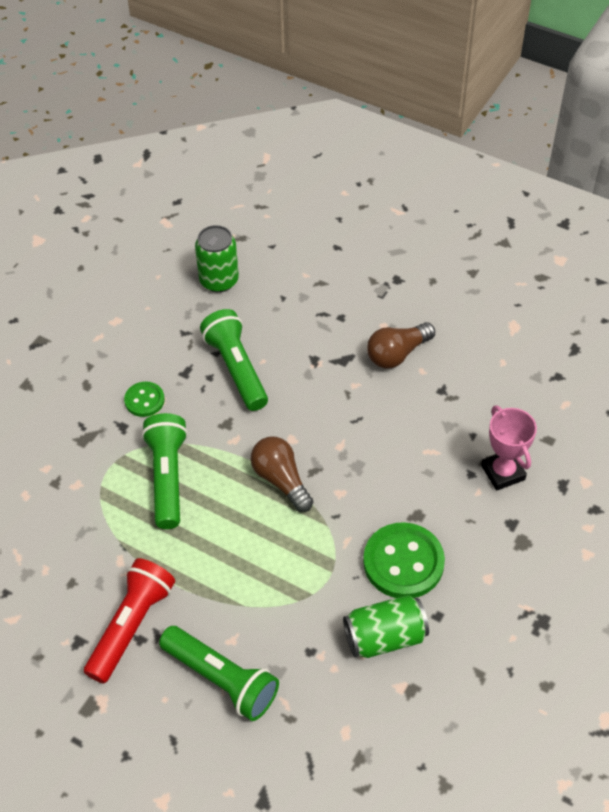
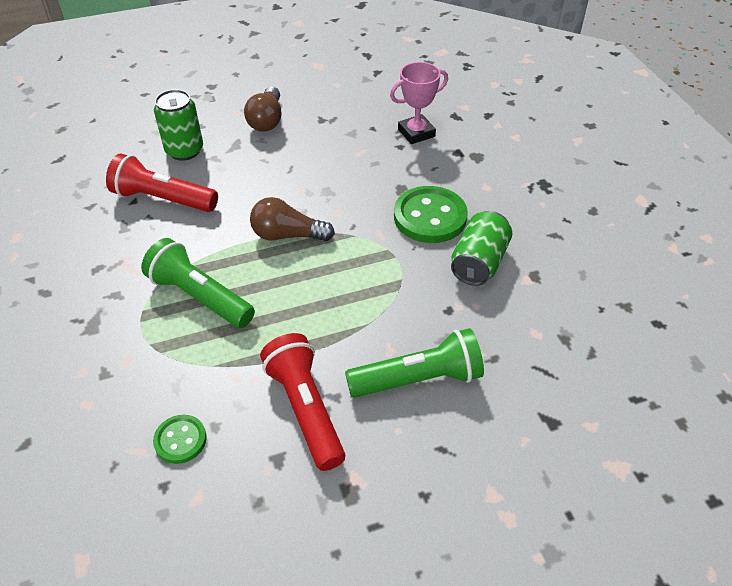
camera: 50 degrees left, 5 degrees down
green button [124,382,165,417] -> green button moved to [153,415,207,464]
green can [195,225,239,292] -> green can moved to [154,89,203,161]
green flashlight [200,309,268,411] -> red flashlight [106,154,218,212]
pink trophy [481,405,537,491] -> pink trophy turned 45 degrees counterclockwise [390,62,448,144]

